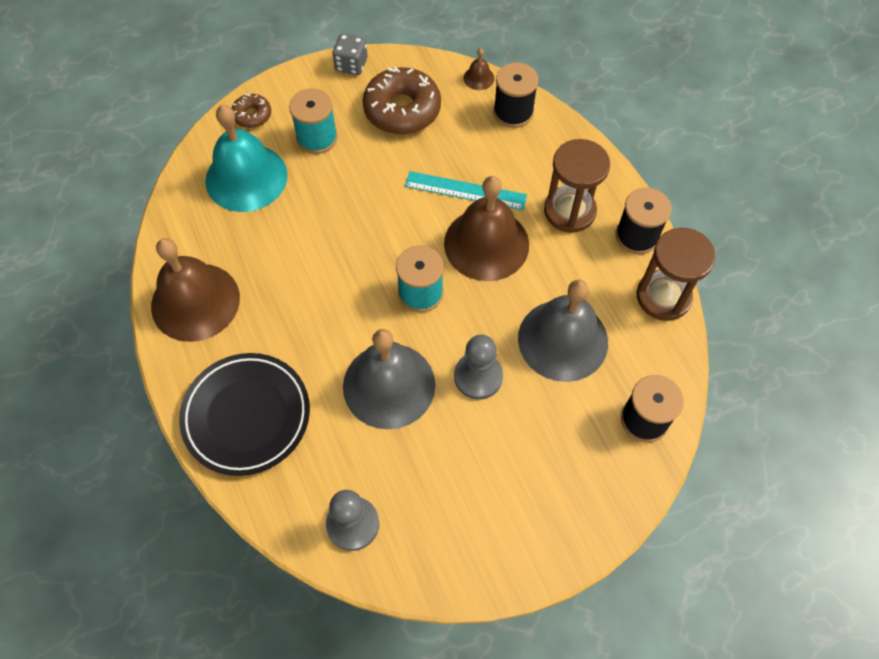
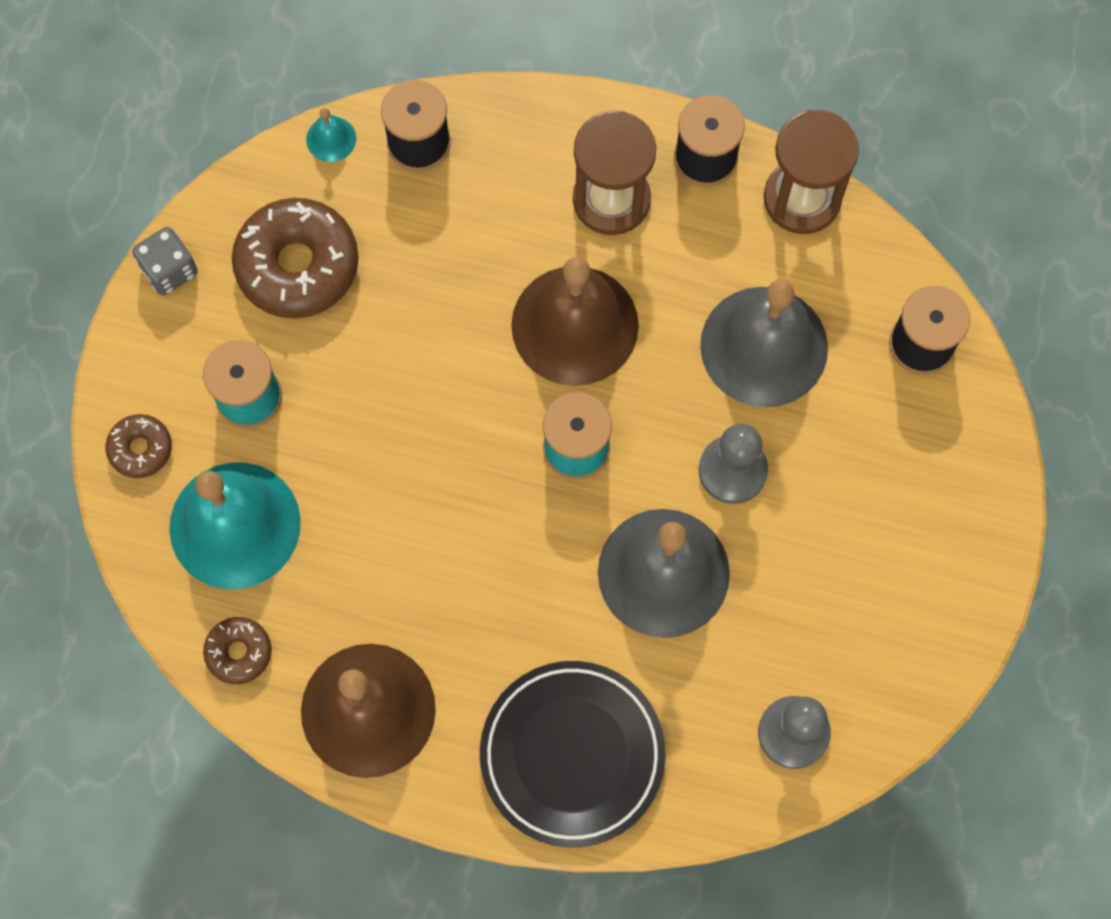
camera: 50 degrees left, 10 degrees up
turquoise ruler [405,171,527,210] -> none
brown bell [463,48,494,90] -> turquoise bell [306,108,356,162]
none -> brown donut [203,617,272,684]

